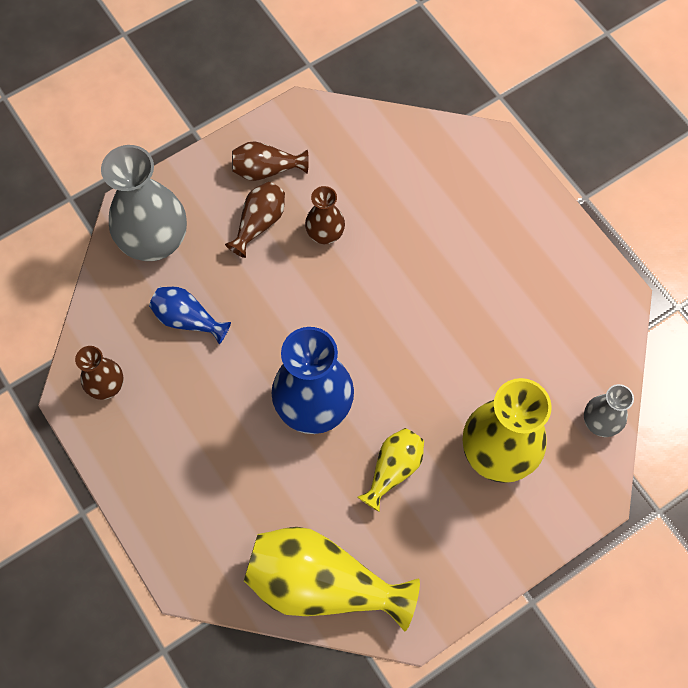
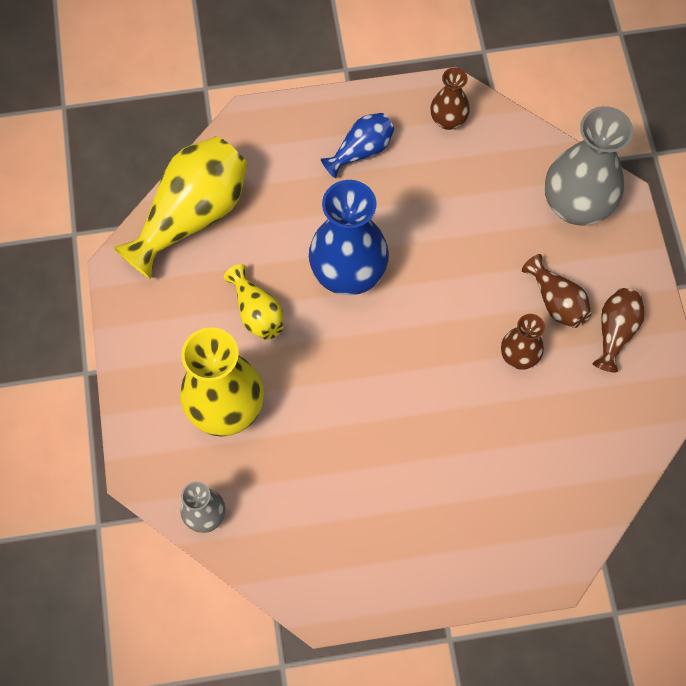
camera: 115 degrees right, 0 degrees up
blue vase [149,287,231,344] -> blue vase moved to [321,113,394,178]

